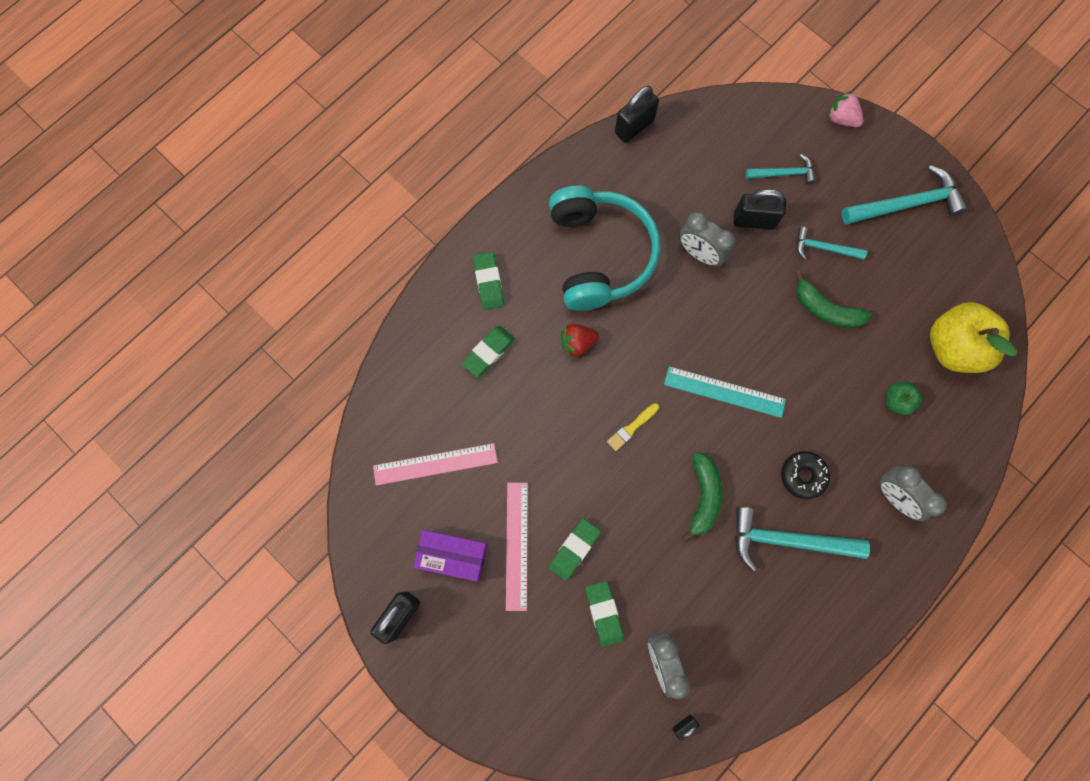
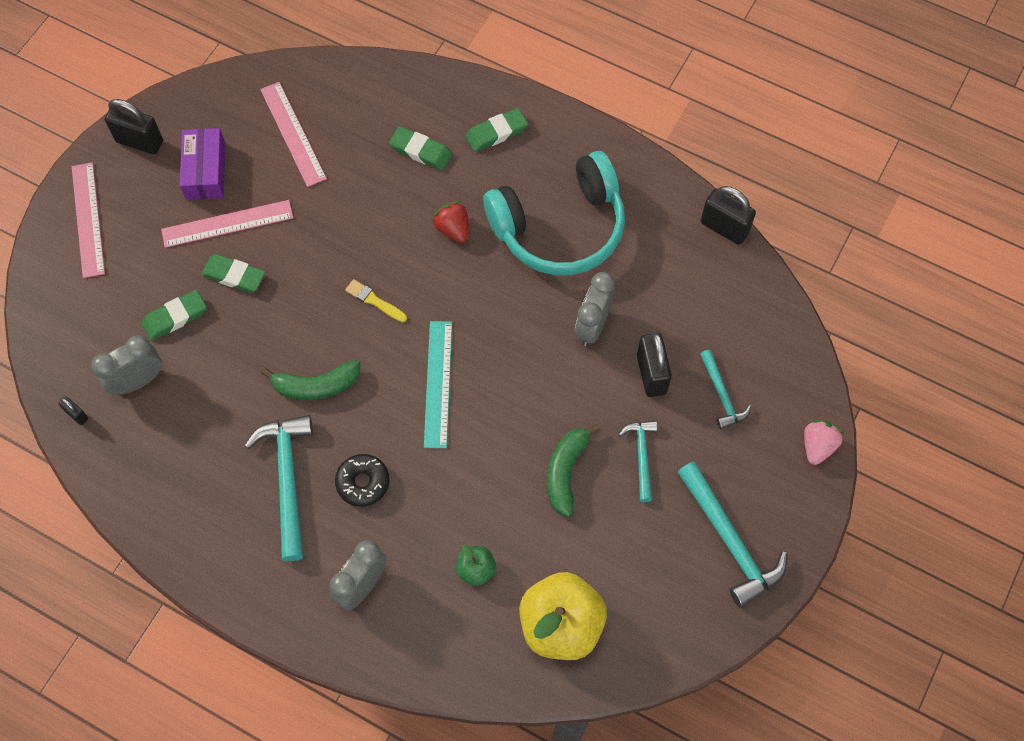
camera: 75 degrees right, 10 degrees down
none -> pink ruler [72,162,105,278]

